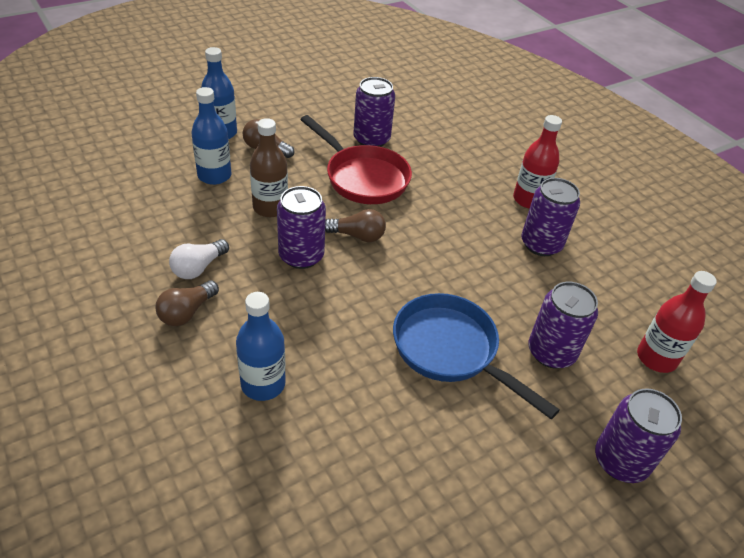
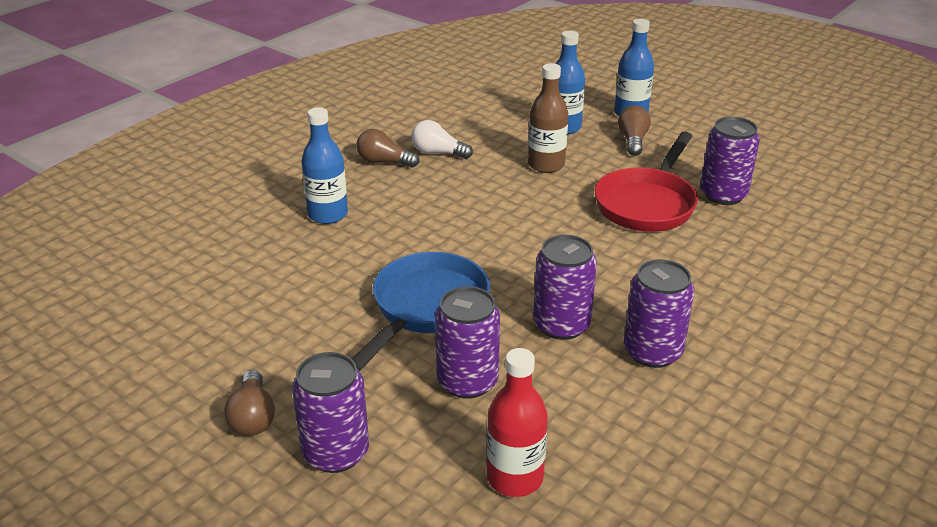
camera: 75 degrees right, 10 degrees down
purple can [277,186,326,269] -> purple can moved to [533,235,597,340]
brown light bulb [325,209,386,242] -> brown light bulb moved to [224,370,275,436]
red bottle [513,115,562,209] -> none

